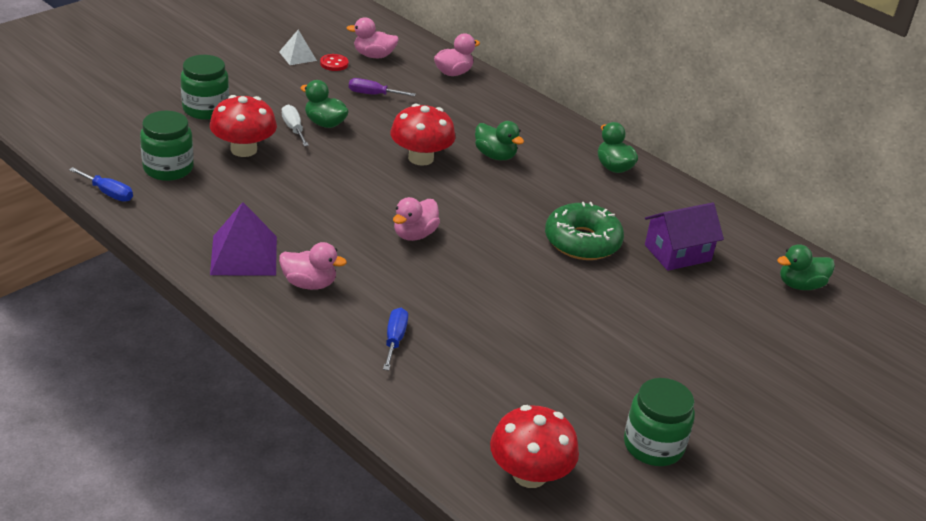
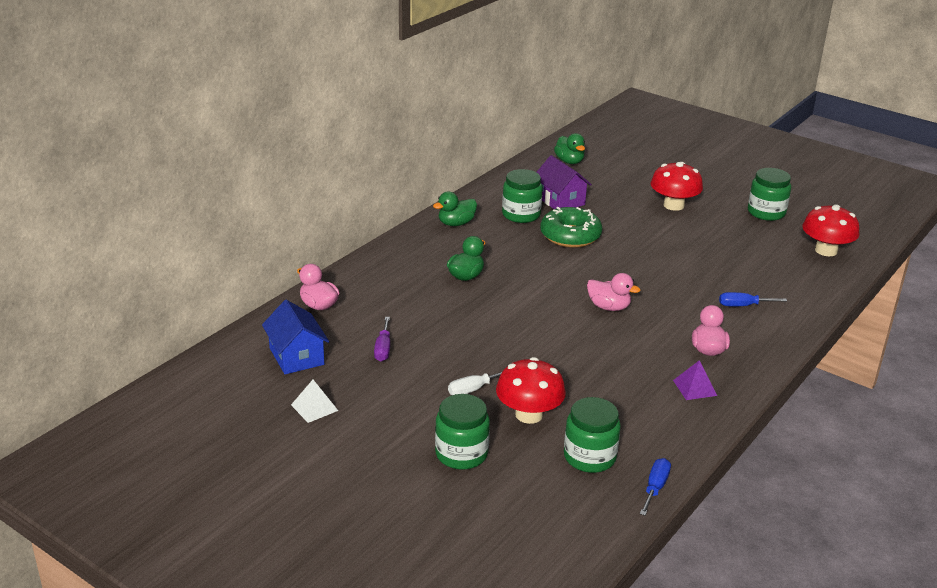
camera: 95 degrees left, 5 degrees down
purple pyramid [210,202,277,276] -> purple pyramid [673,360,717,400], size x0.58
green duck [300,80,349,128] -> none
red button [320,54,348,71] -> none
pink duck [347,17,399,58] -> blue house [262,300,329,374]
red mushroom [390,104,456,166] -> red mushroom moved to [651,162,703,211]
none -> green jar [502,169,543,223]

